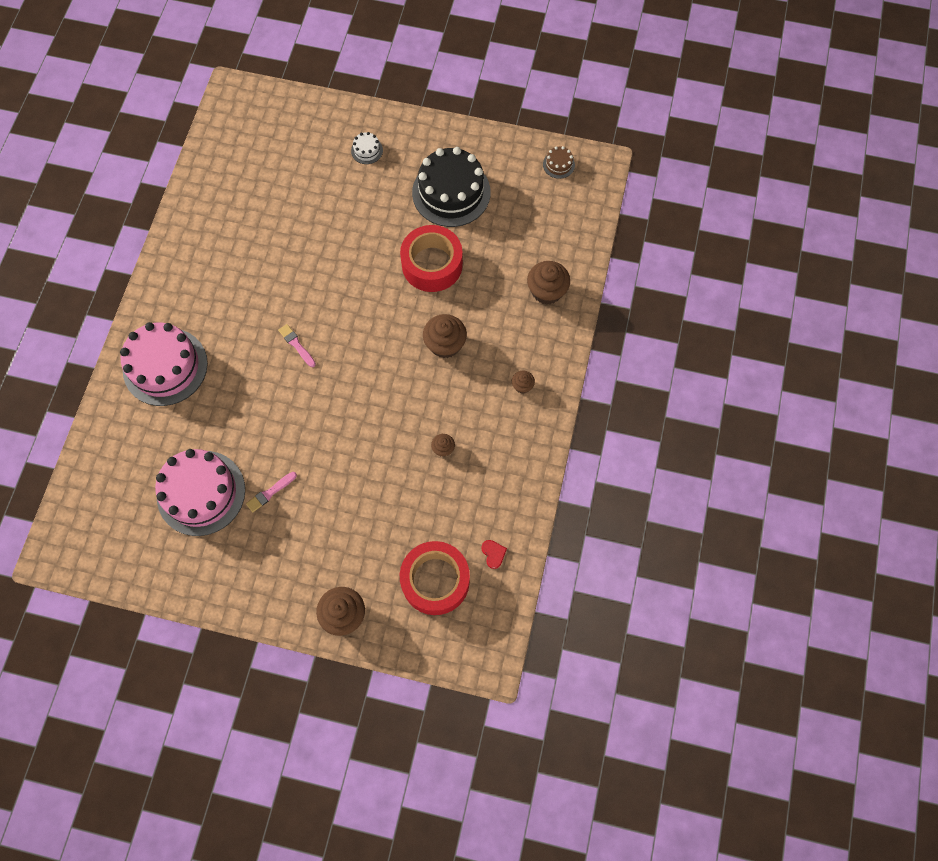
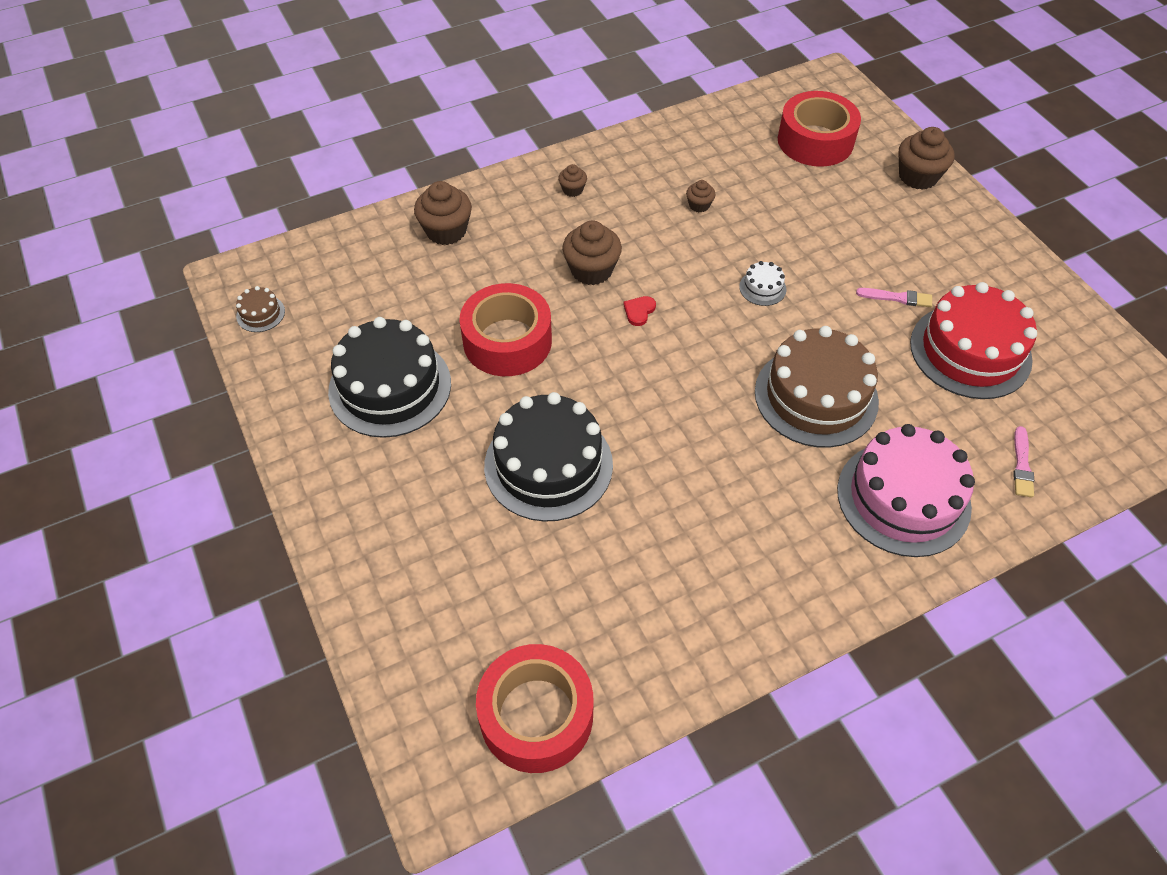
camera: 130 degrees left, 15 degrees down
pink cake [155,449,245,536] -> red cake [910,282,1037,399]
pink brush [278,324,316,367] -> pink brush moved to [1013,426,1034,497]
white cake [351,132,383,164] -> white cake moved to [739,261,786,306]
red heart [481,540,507,569] -> red heart moved to [623,296,656,326]
none -> red tape [476,644,594,773]
none -> black cake [484,392,613,522]
none -> brown cake [755,326,879,448]

